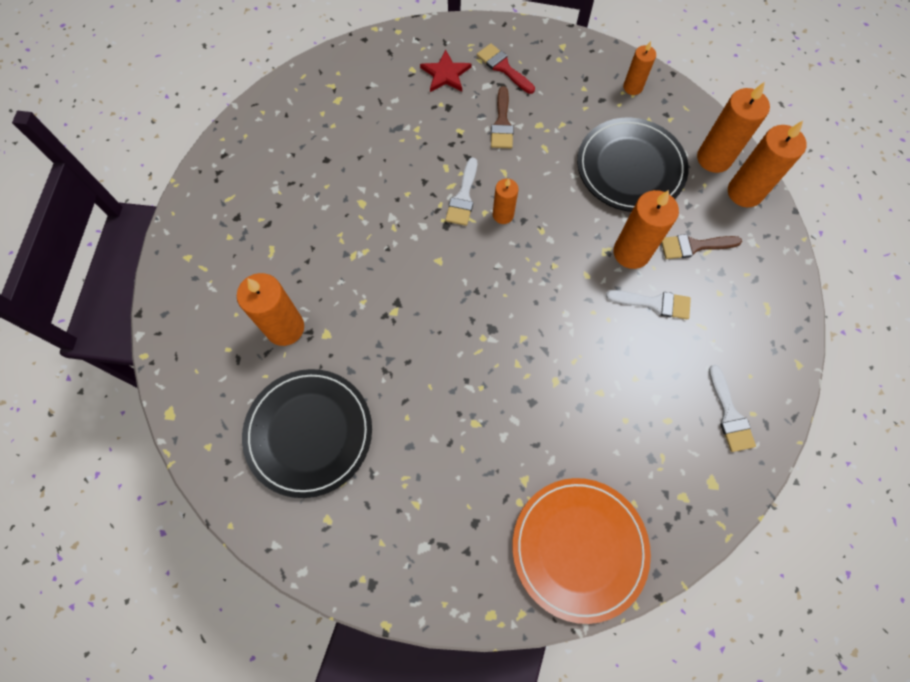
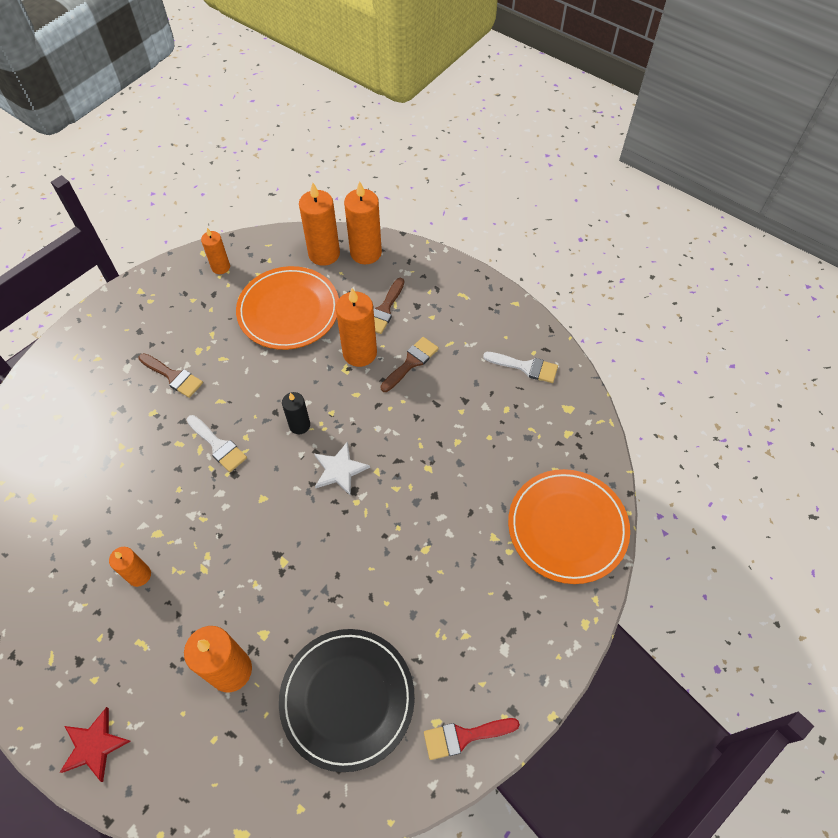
camera: 60 degrees left, 10 degrees down
red star [420,49,471,92] -> red star moved to [60,707,131,782]
red brush [477,43,535,94] -> red brush moved to [424,718,520,760]
orange candle [493,178,519,224] -> orange candle moved to [109,547,151,587]
black plate [577,117,689,212] -> orange plate [236,266,339,350]
white brush [606,290,691,319] -> brown brush [380,337,439,392]
none -> black candle [282,392,310,434]
none -> white star [315,441,370,496]

